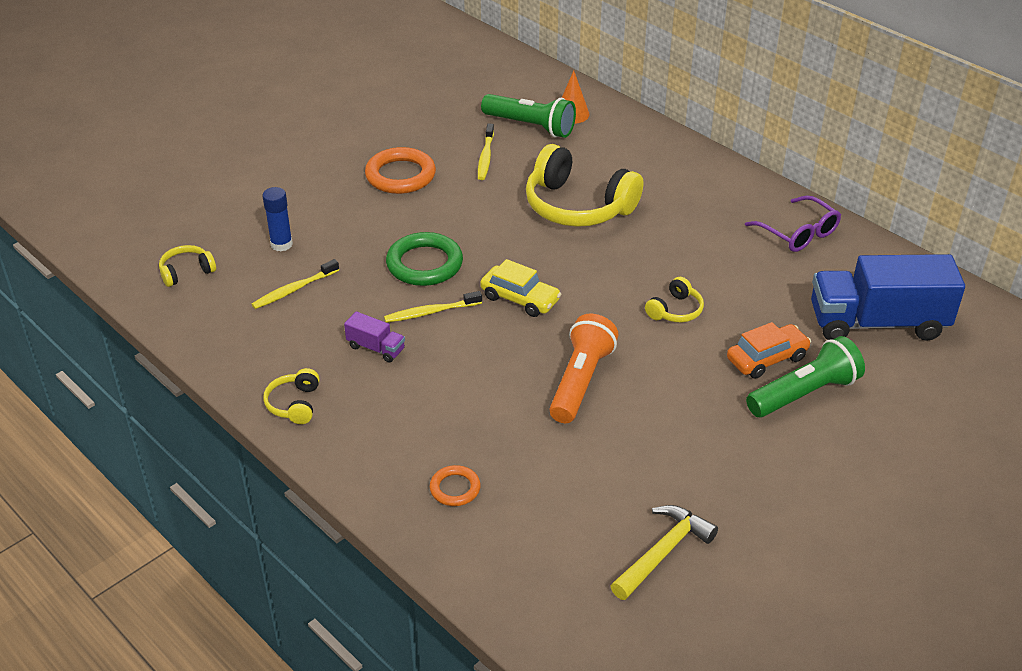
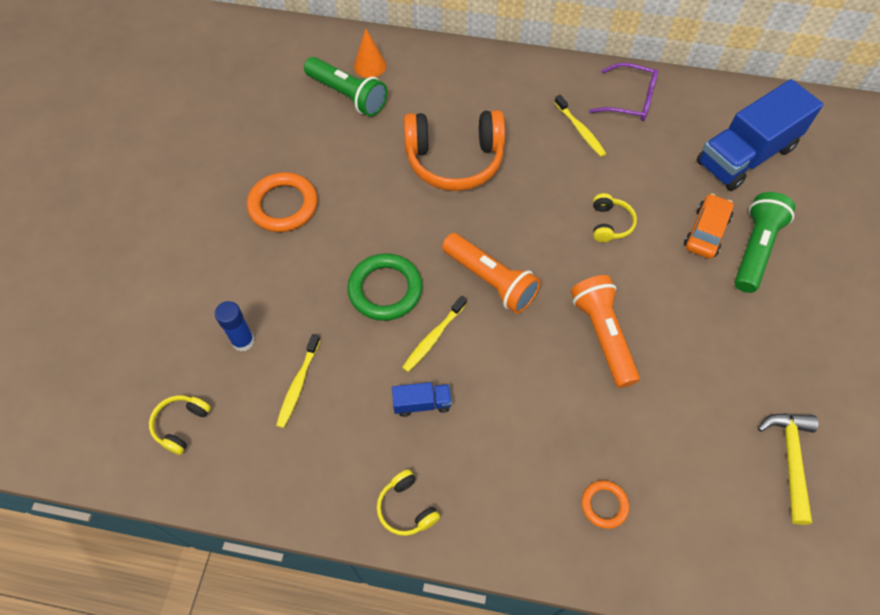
camera: 35 degrees left, 20 degrees up
purple truck [344,311,405,363] -> blue truck [392,382,452,417]
yellow toothbrush [478,124,494,180] -> yellow toothbrush moved to [554,95,606,157]
yellow car [480,259,561,317] -> orange flashlight [442,233,541,314]
green flashlight [481,94,576,138] -> green flashlight turned 45 degrees clockwise [304,57,388,117]
yellow headphones [526,144,643,227] -> orange headphones [404,110,505,191]

